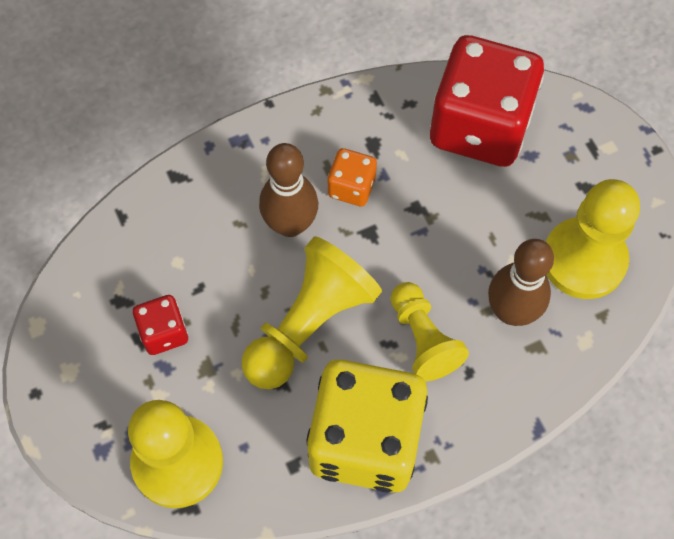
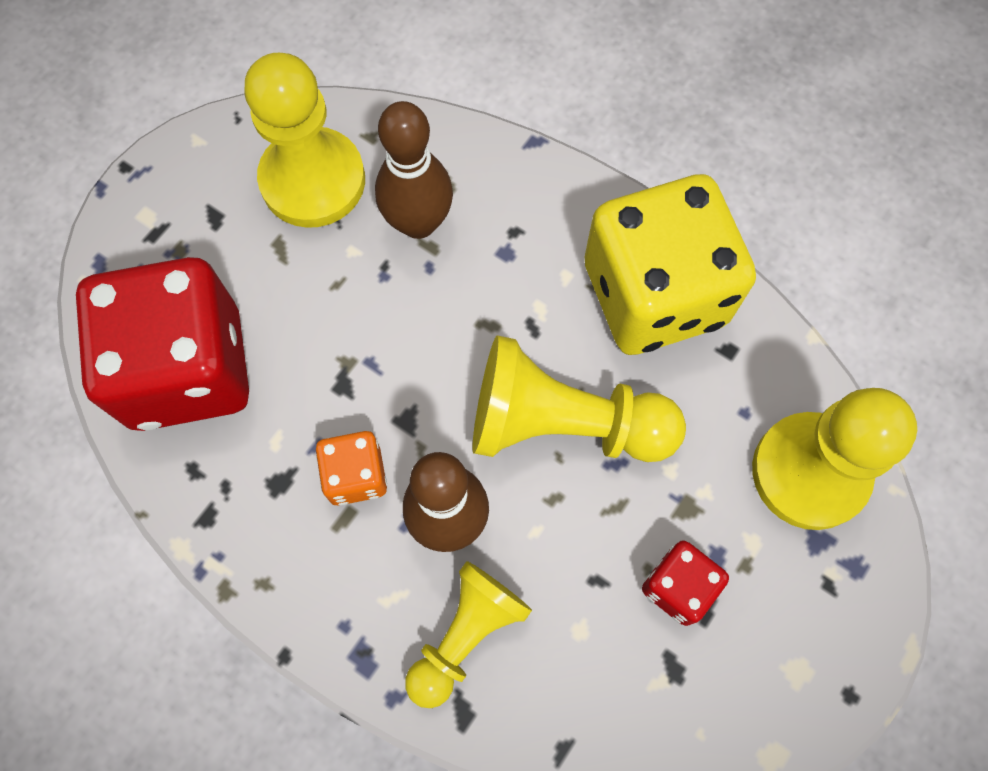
camera: 120 degrees left, 5 degrees up
yellow pawn [391,282,469,381] -> yellow pawn moved to [405,561,532,708]

